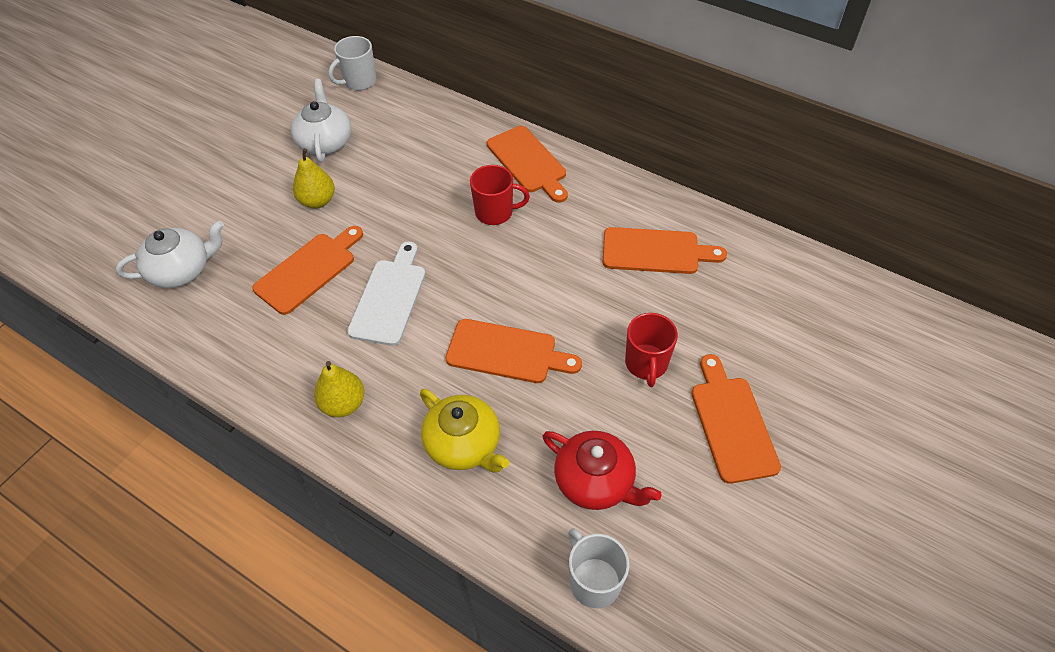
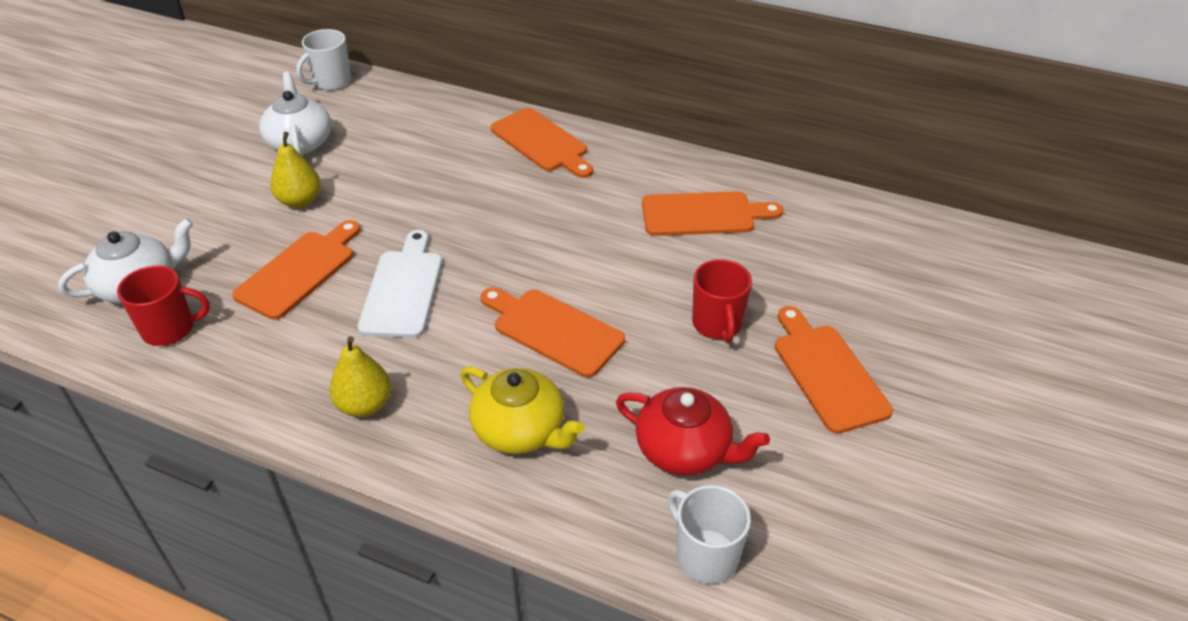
camera: 10 degrees left, 10 degrees down
orange cutting board [446,319,582,383] -> orange cutting board turned 150 degrees counterclockwise [480,288,625,377]
red mug [470,165,530,225] -> red mug moved to [117,265,210,346]

